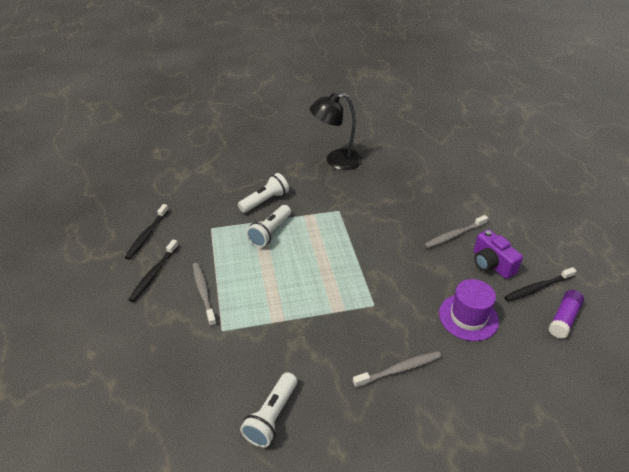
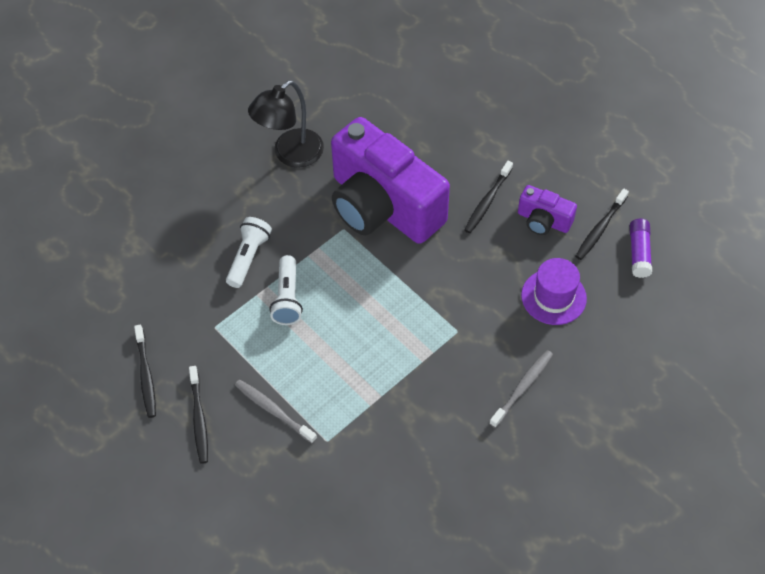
camera: 30 degrees left, 15 degrees up
white flashlight [240,372,297,447] -> none
grey toothbrush [424,215,488,248] -> black toothbrush [464,161,513,233]
none -> purple camera [331,117,450,244]

